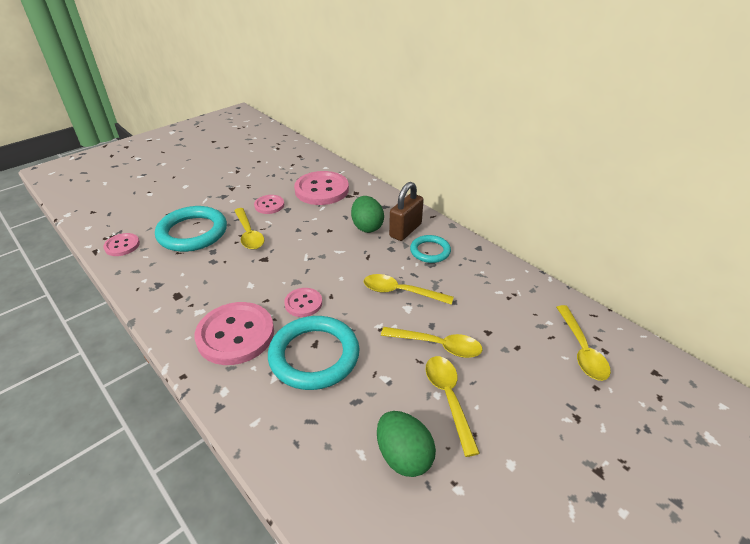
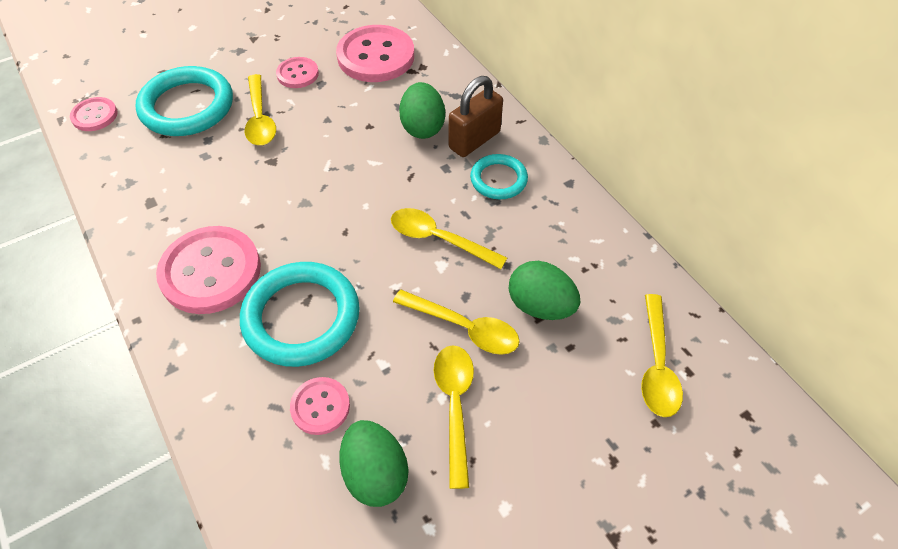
camera: 10 degrees right, 15 degrees up
pink button [284,288,322,317] -> pink button moved to [290,377,350,435]
none -> green egg [509,261,580,320]

